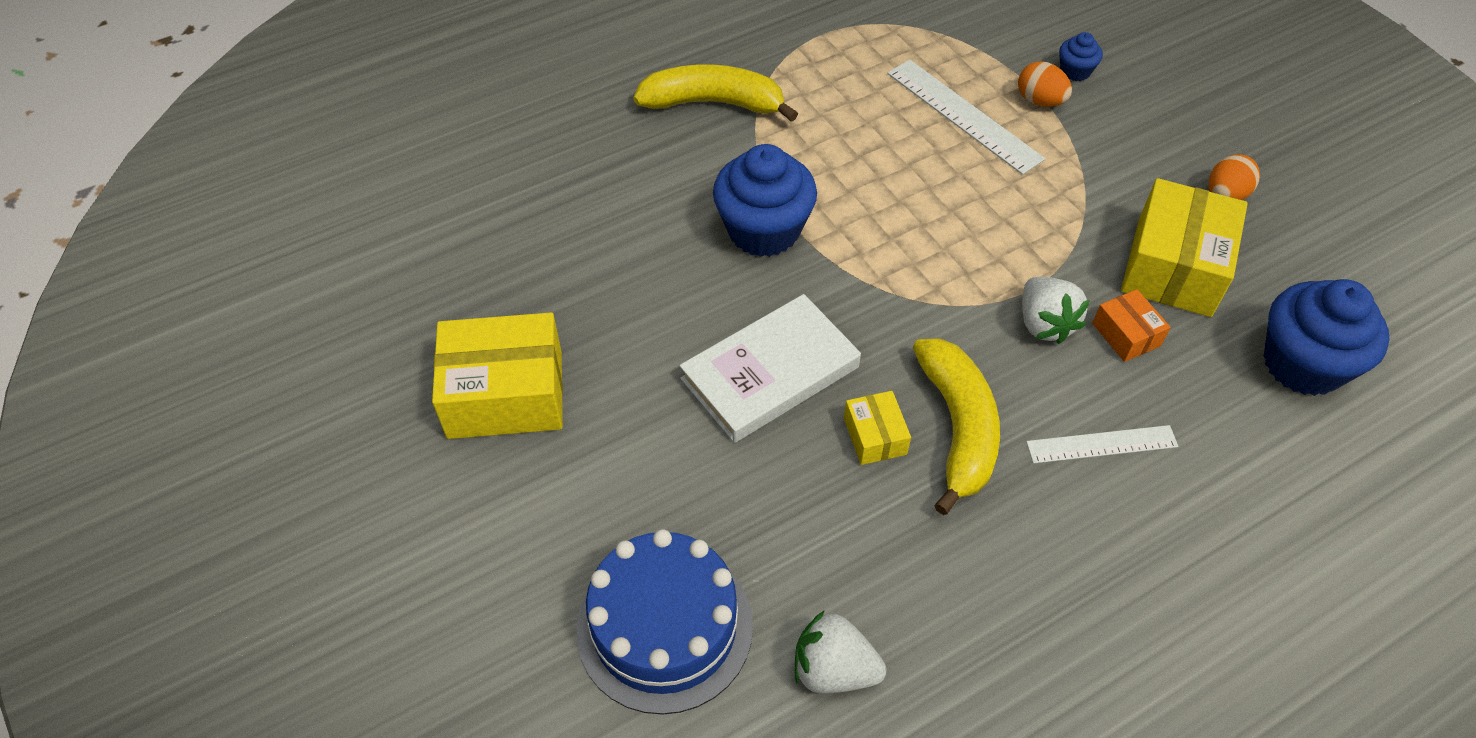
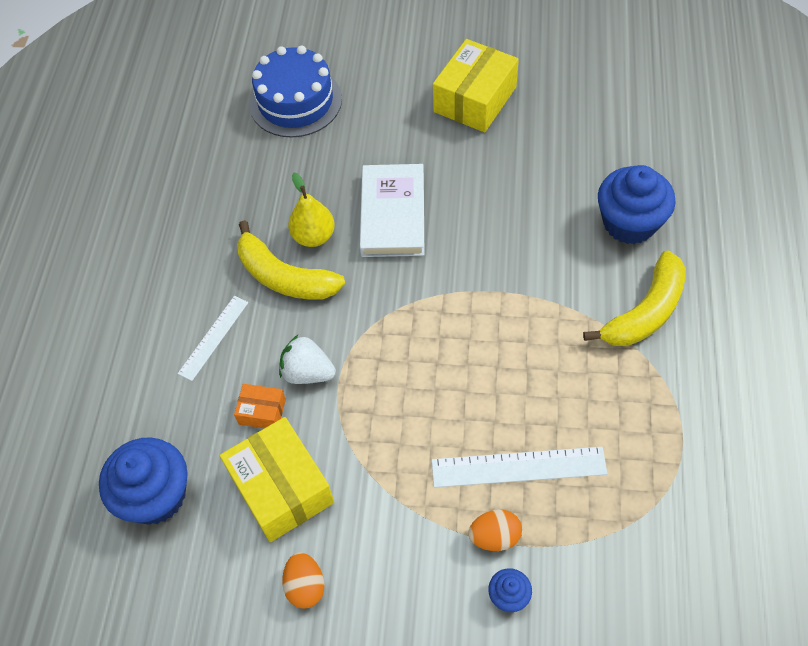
camera: 130 degrees right, 5 degrees up
blue cupcake [713,144,817,257] -> blue cupcake moved to [598,165,676,244]
white strawberry [795,610,886,694] -> none
yellow box [844,391,911,465] -> yellow pear [288,173,335,247]

